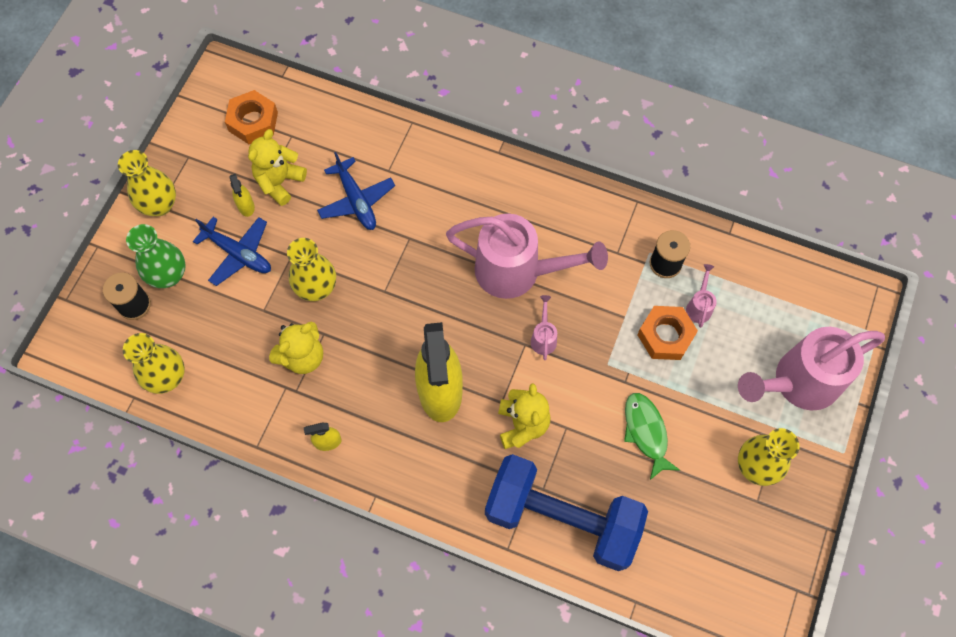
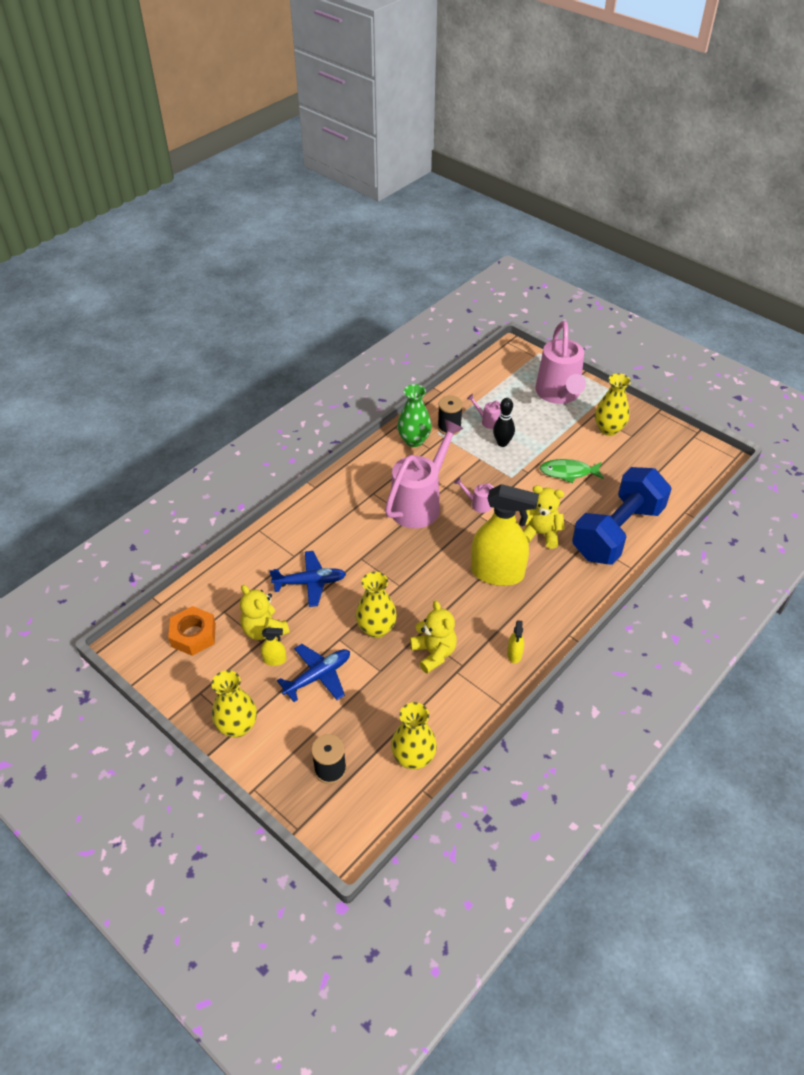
camera: 70 degrees left, 20 degrees down
green vase [126,224,186,288] -> green vase moved to [397,384,432,447]
orange nut [637,306,698,360] -> black bowling pin [493,398,515,447]

